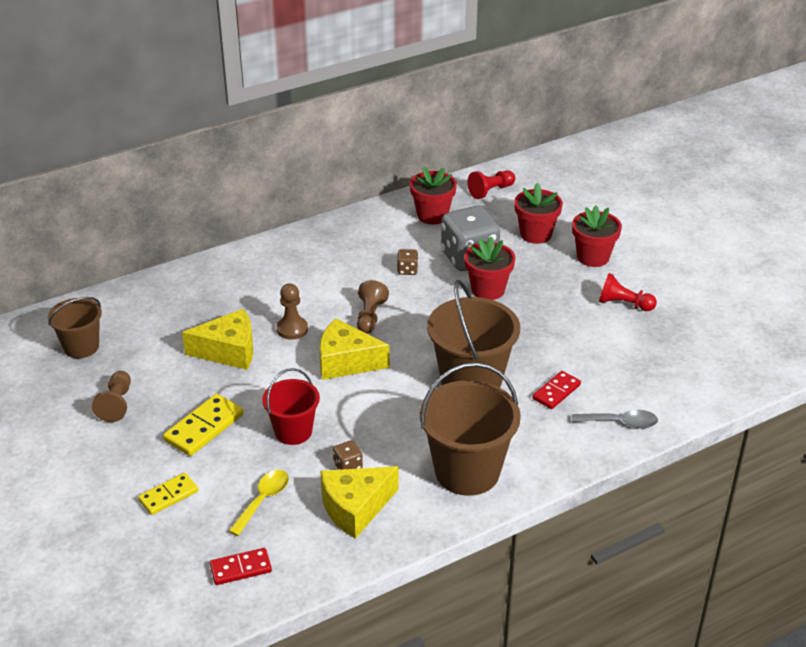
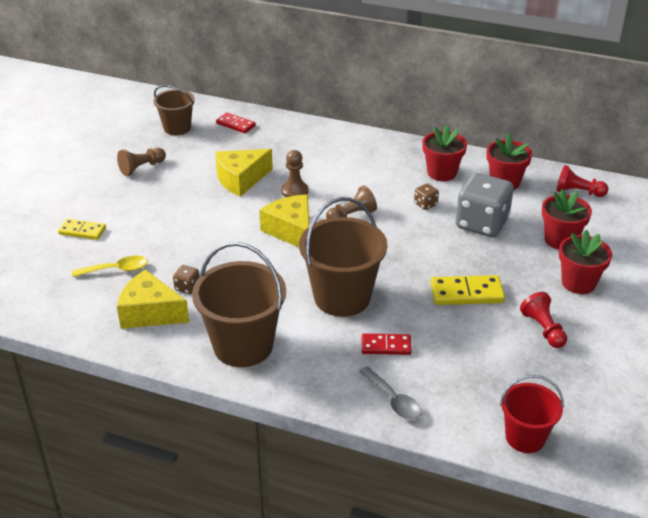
camera: 50 degrees right, 0 degrees up
yellow domino [163,394,244,456] -> yellow domino moved to [430,275,505,305]
yellow cheese [182,309,253,370] -> yellow cheese turned 105 degrees clockwise [215,149,273,197]
red domino [210,548,272,585] -> red domino moved to [216,112,256,133]
red bucket [262,368,320,445] -> red bucket moved to [500,375,564,453]
red flower pot [464,237,515,300] -> red flower pot moved to [422,125,467,181]

